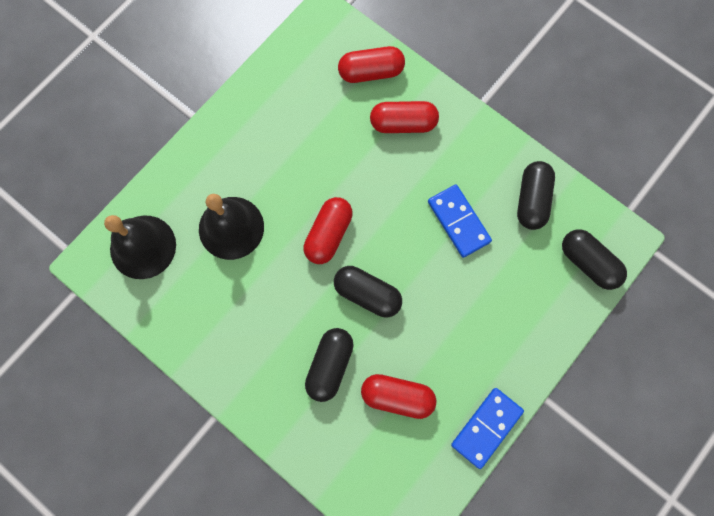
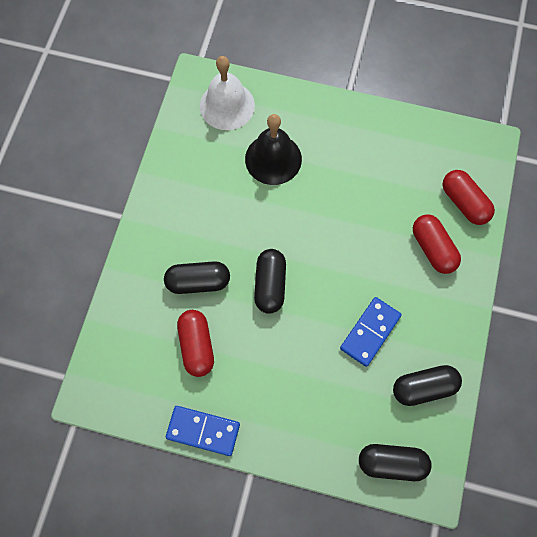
camera: 65 degrees right, 5 degrees down
black bell [104,215,176,279] -> white bell [200,56,255,130]
red capsule [303,197,353,264] -> none
black capsule [562,229,627,290] -> black capsule turned 75 degrees clockwise [359,444,432,481]

